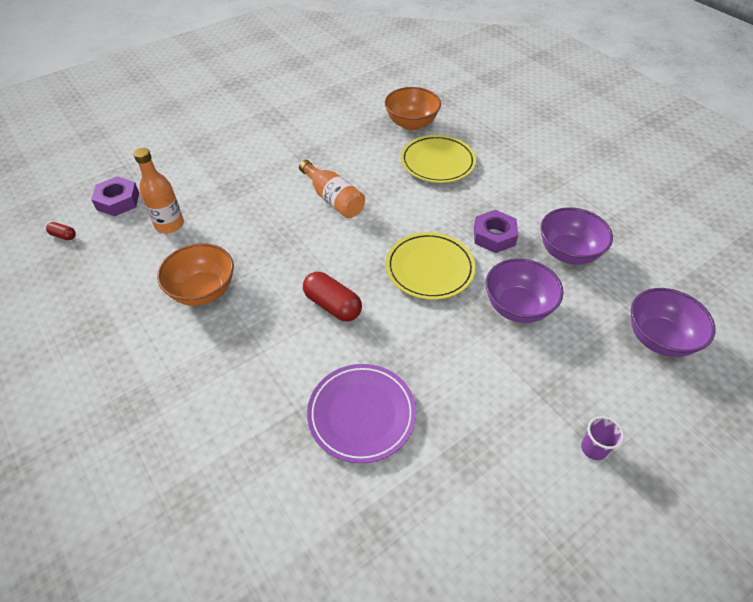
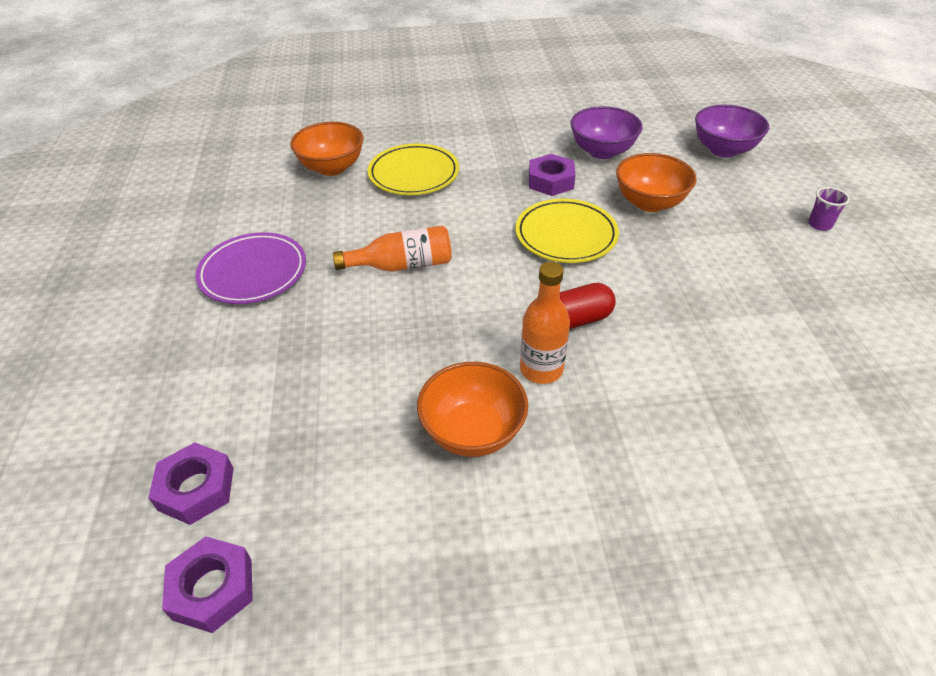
camera: 60 degrees left, 5 degrees down
red capsule [46,222,76,240] -> purple nut [162,536,253,633]
orange bottle [133,148,184,233] -> orange bottle moved to [520,262,570,384]
purple plate [307,364,416,463] -> purple plate moved to [195,232,306,304]
purple bowl [486,258,564,323] -> orange bowl [616,153,697,212]

